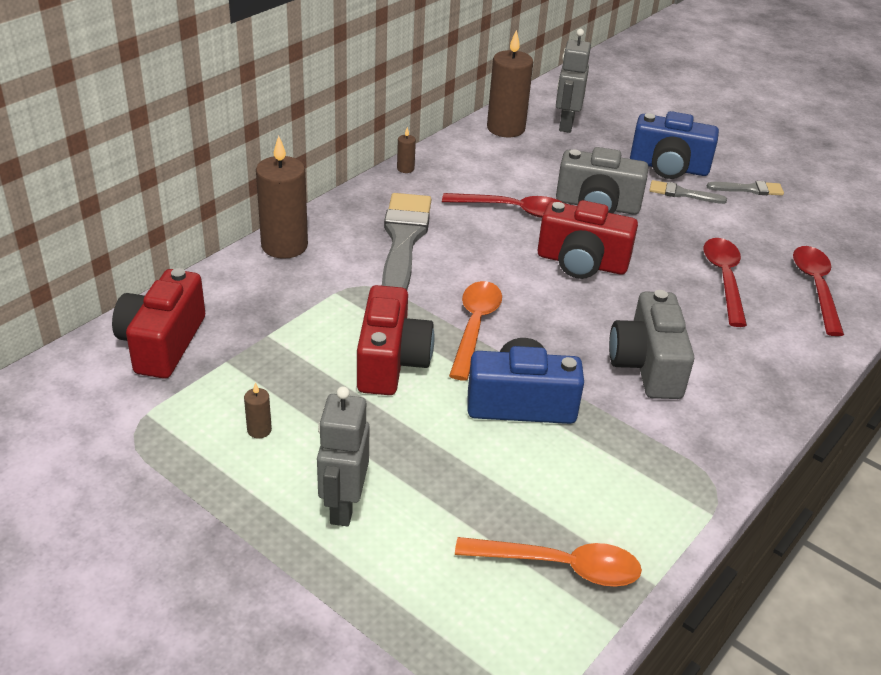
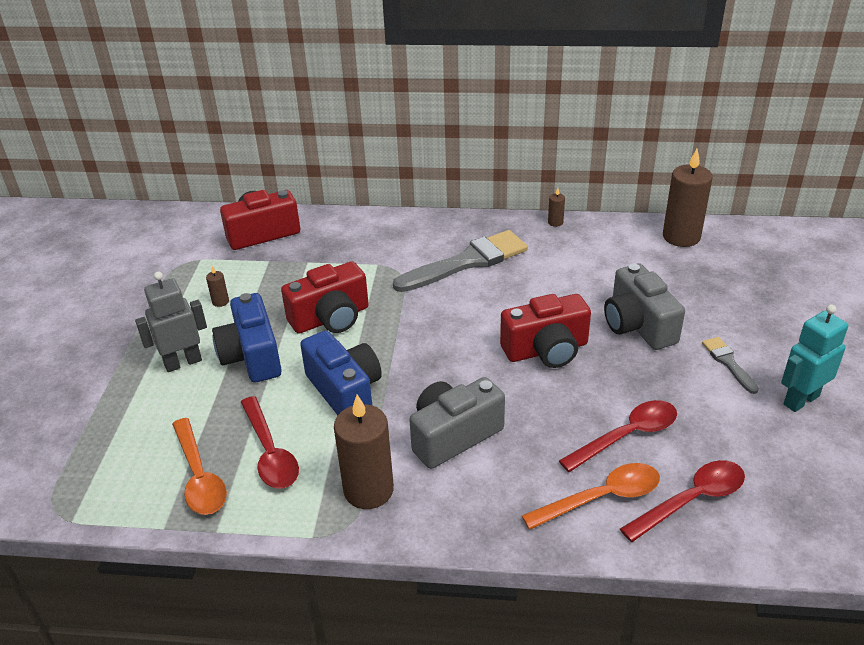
camera: 60 degrees right, 0 degrees up
brown candle [256,136,308,259] -> brown candle moved to [334,394,394,509]
red spoon [442,193,563,218] -> red spoon moved to [241,396,299,489]
orange spoon [449,281,502,381] -> orange spoon moved to [522,463,660,530]
red camera [538,200,638,279] -> red camera turned 90 degrees counterclockwise [500,294,591,368]
grey robot [556,29,591,133] -> none
blue camera [630,111,719,179] -> blue camera moved to [212,293,282,383]
grey brush [707,181,784,196] -> turquoise robot [781,304,848,412]

